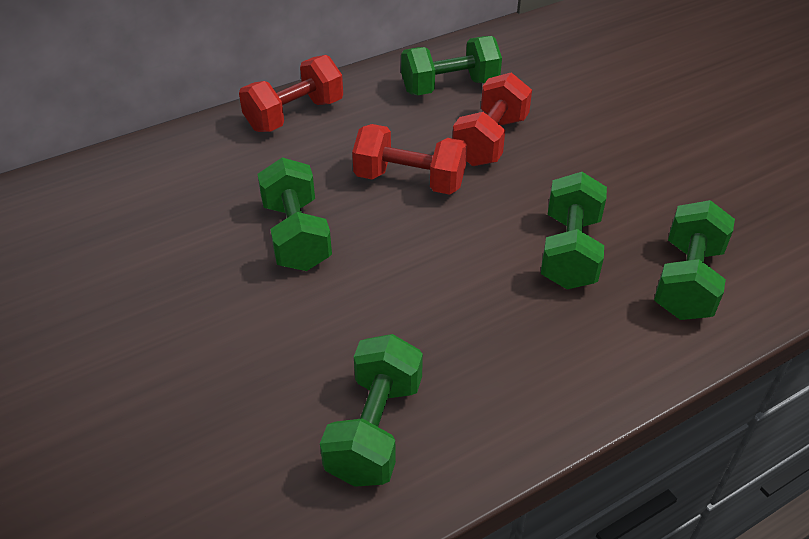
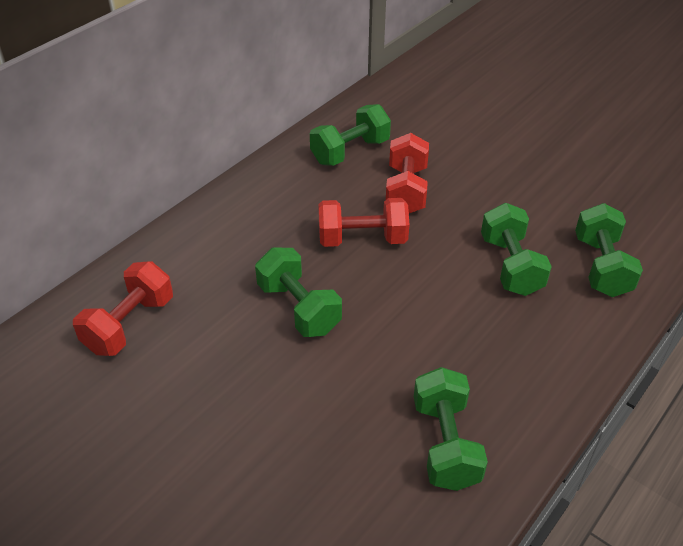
camera: 20 degrees left, 0 degrees up
red dumbbell [239,55,343,132] -> red dumbbell moved to [73,261,173,356]

